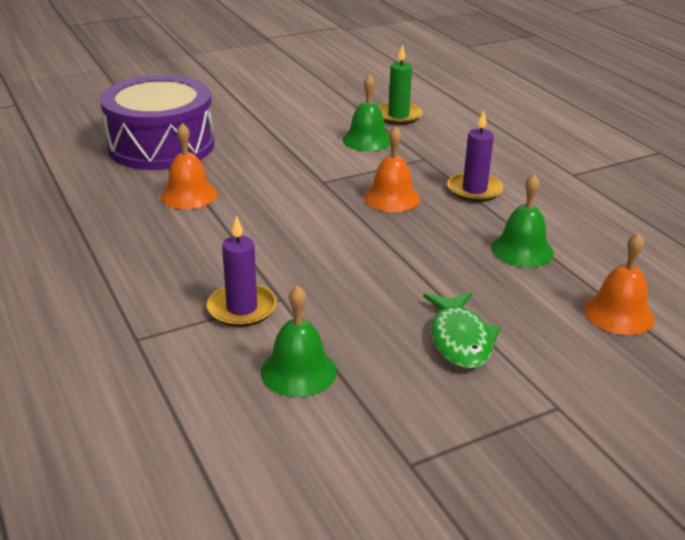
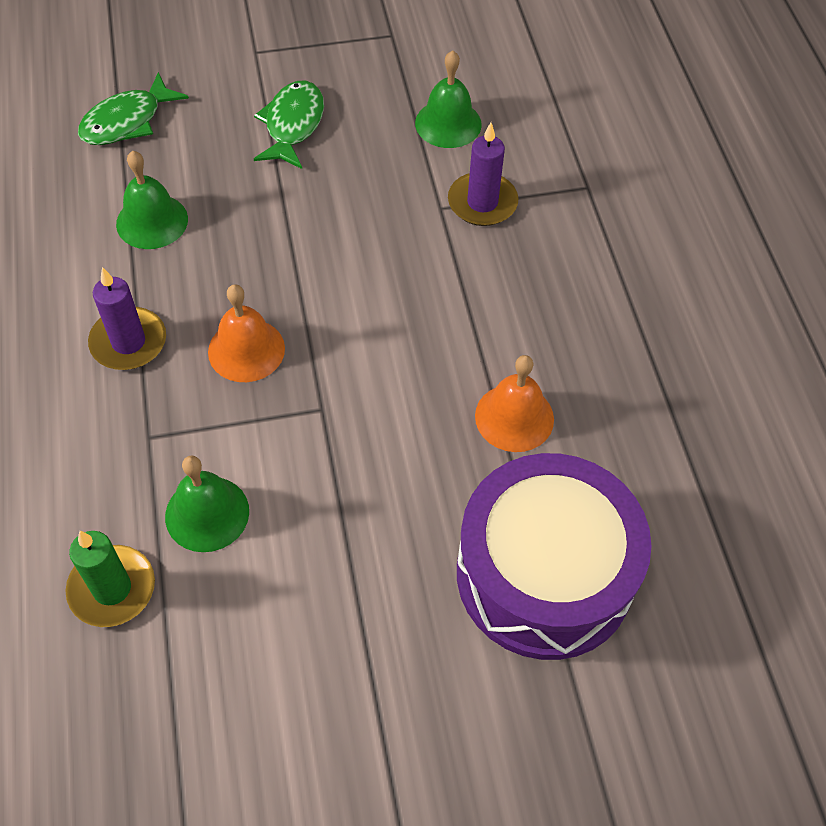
camera: 165 degrees left, 25 degrees up
orange bell [584,233,655,335] -> green fish [78,72,189,145]

